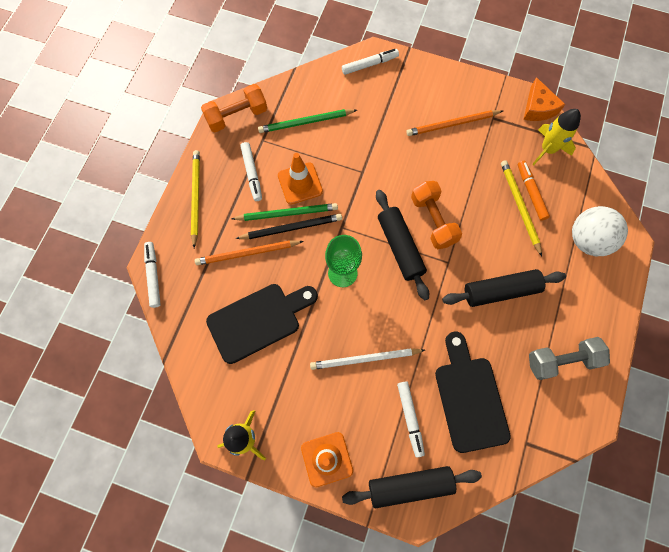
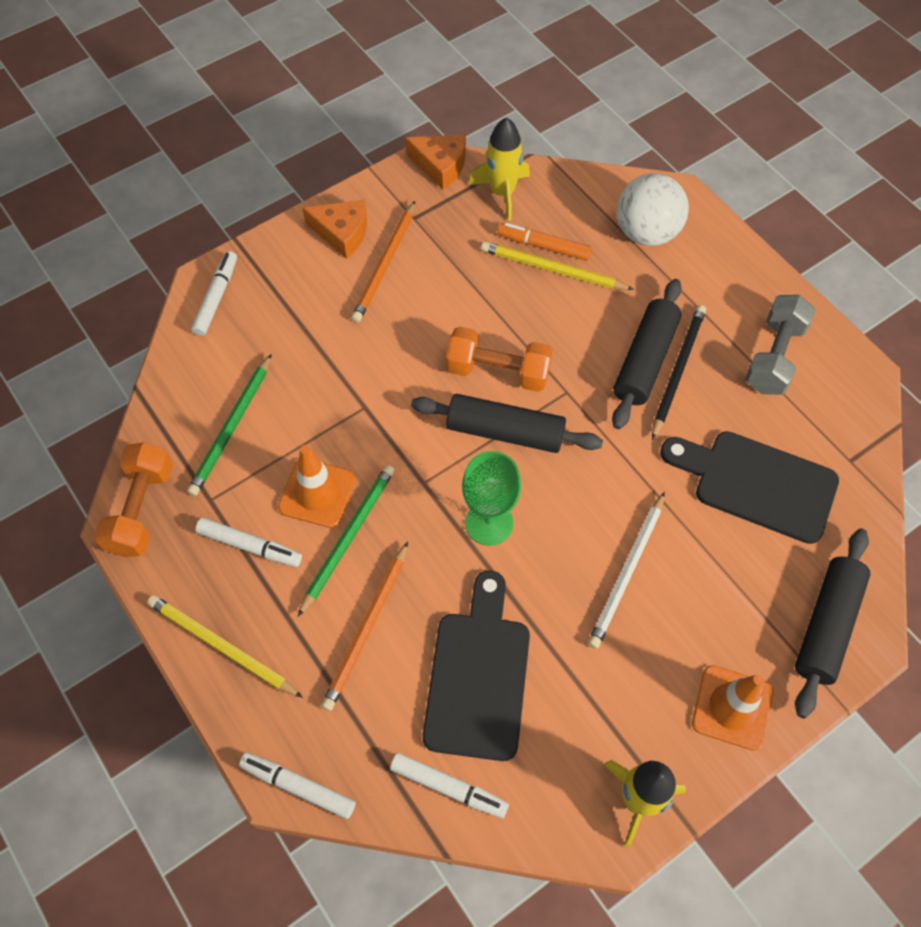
camera: 55 degrees left, 10 degrees down
black pencil [235,214,342,239] -> black pencil moved to [652,305,706,440]
white marker [397,381,425,457] -> white marker moved to [390,753,509,818]
none -> orange cheese [302,200,367,259]

